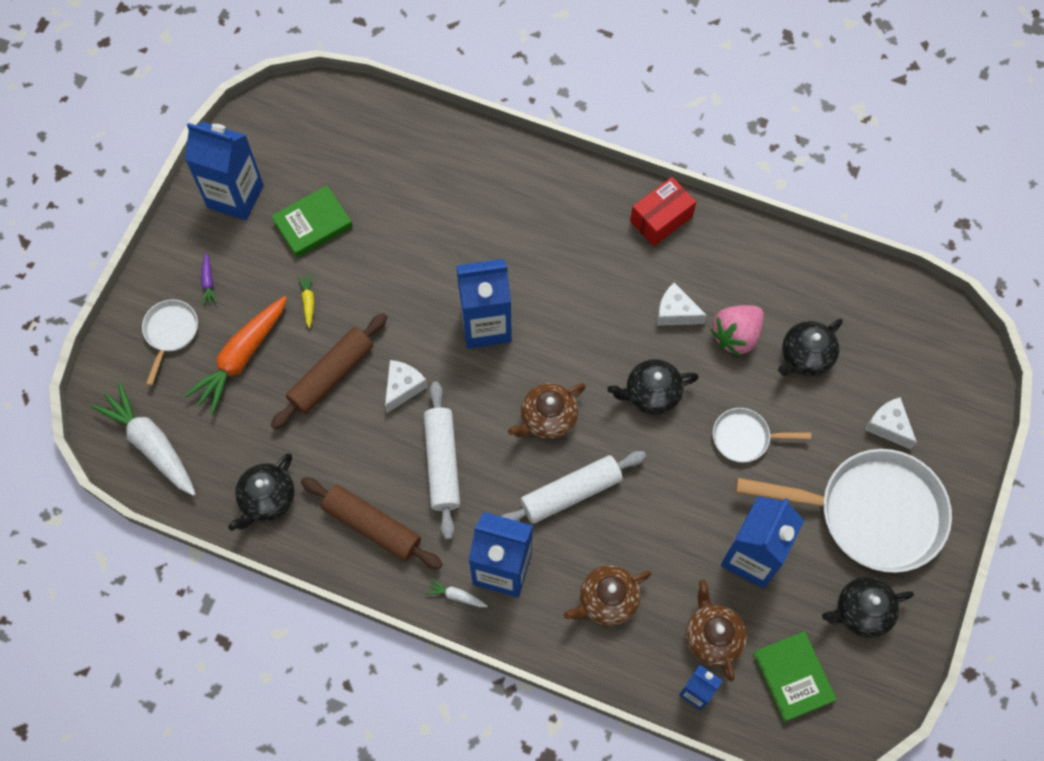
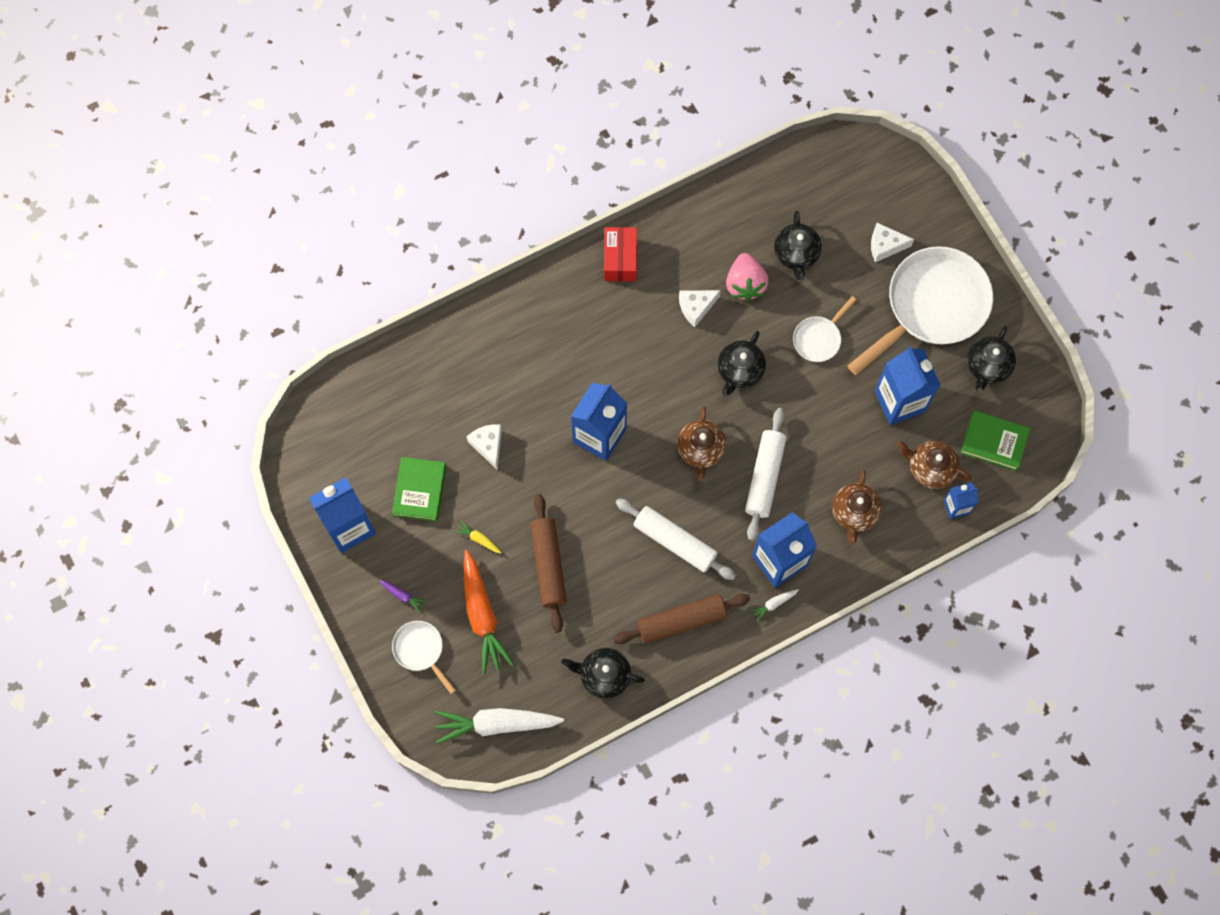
camera: 50 degrees left, 5 degrees up
black teapot [228,453,295,531] -> black teapot turned 120 degrees clockwise [561,648,645,699]
white cheese [385,360,428,413] -> white cheese moved to [466,424,502,469]

